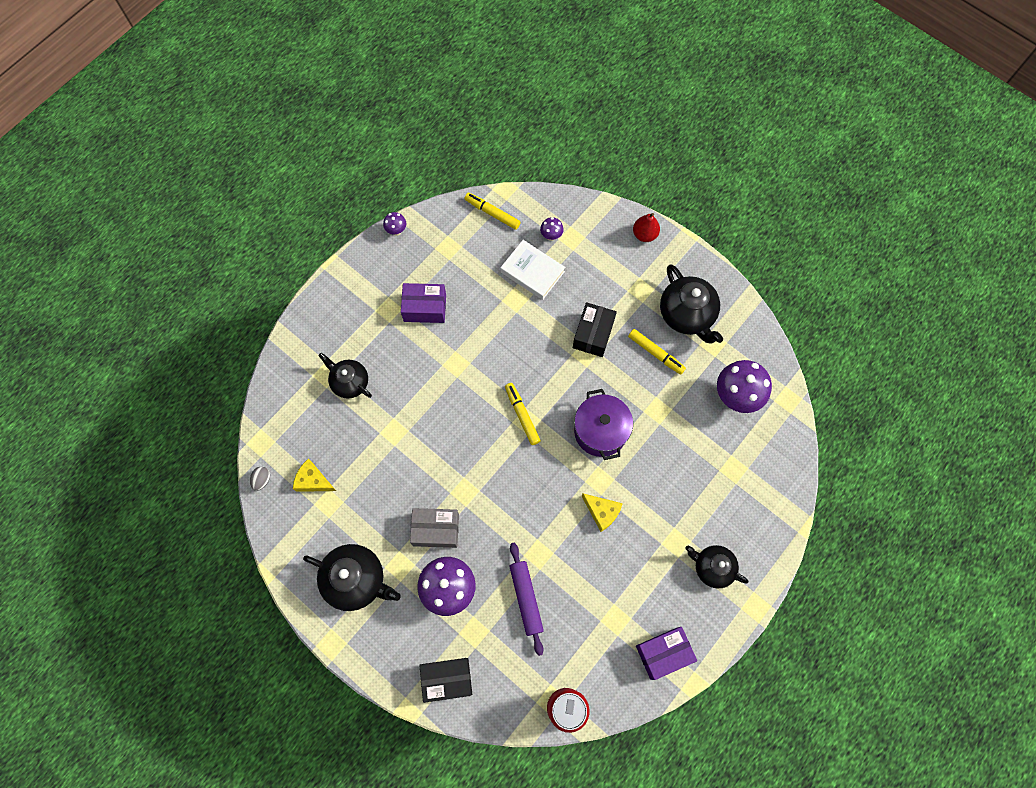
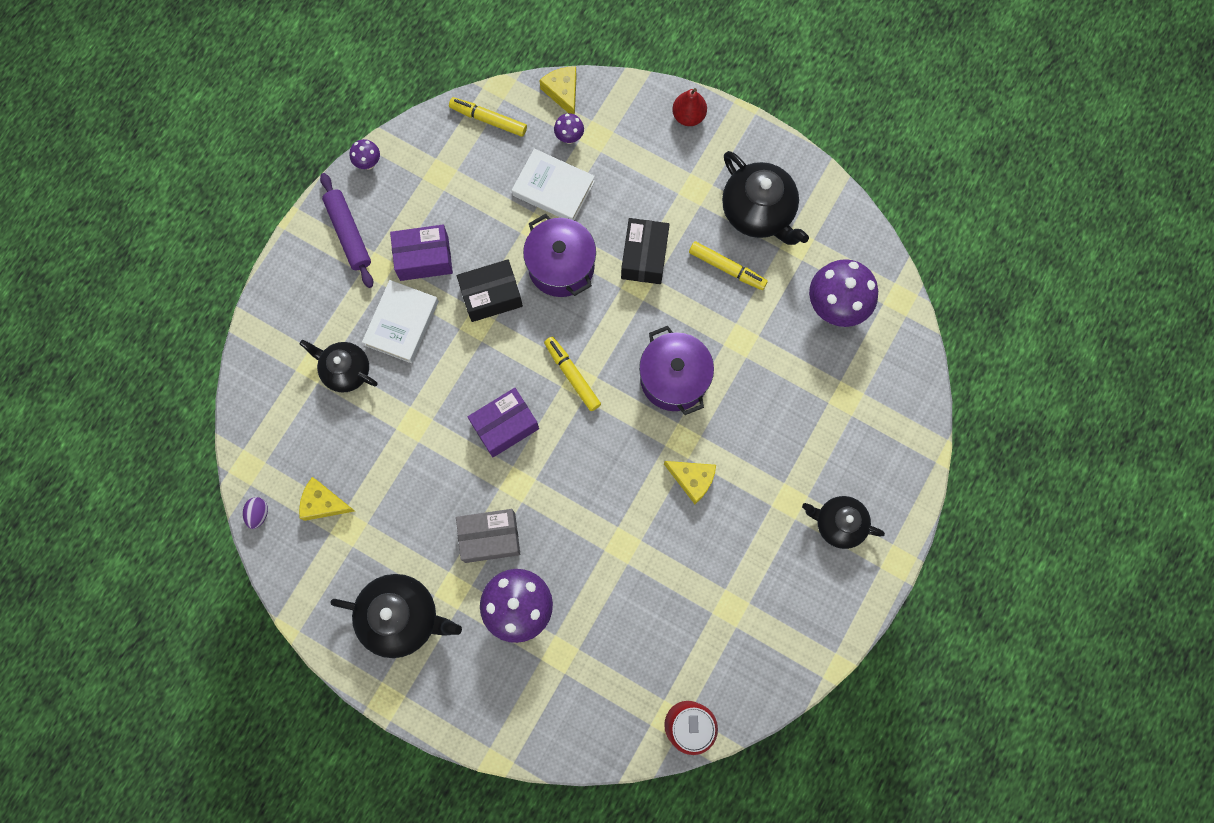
camera: 10 degrees left, 5 degrees up
grey egg [250,467,270,491] -> purple egg [243,497,268,529]
black box [419,658,472,703] -> black box moved to [457,259,523,322]
purple rolling pin [509,543,544,656] -> purple rolling pin moved to [320,173,373,288]
purple box [636,627,697,680] -> purple box moved to [468,388,539,457]
none -> white book [362,280,439,363]
none -> purple pot [523,214,596,297]
none -> yellow cheese [539,66,577,114]

